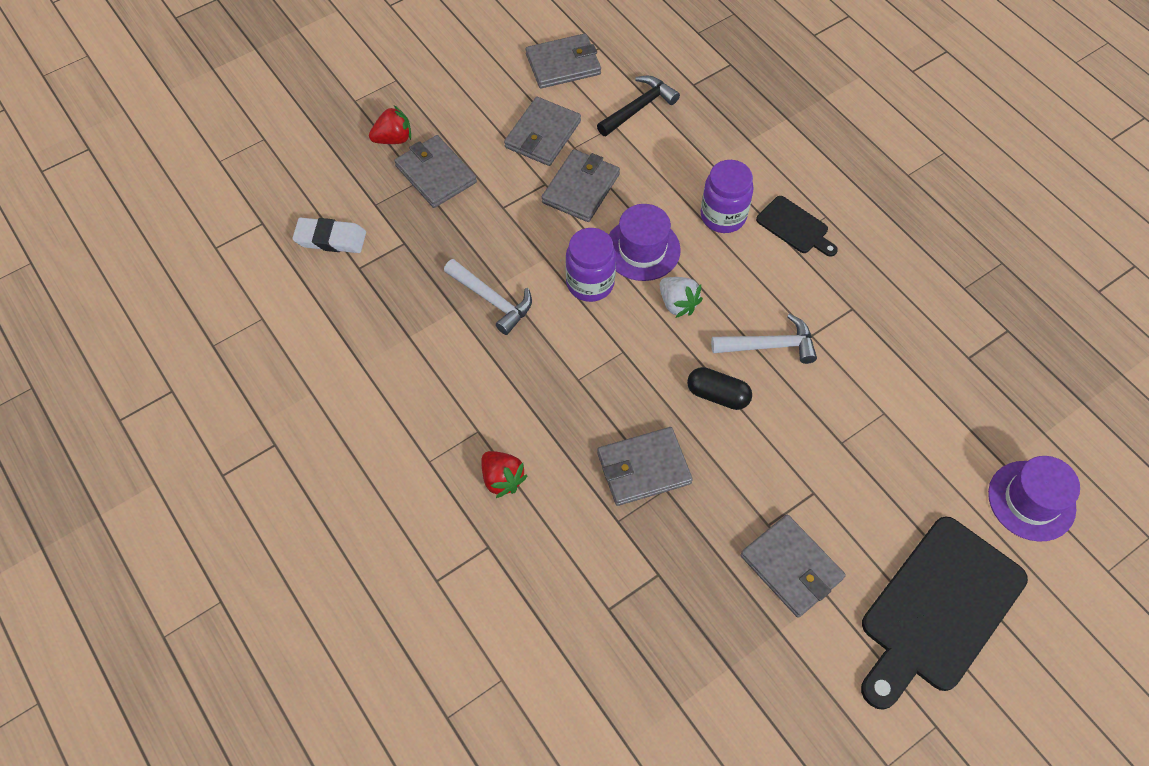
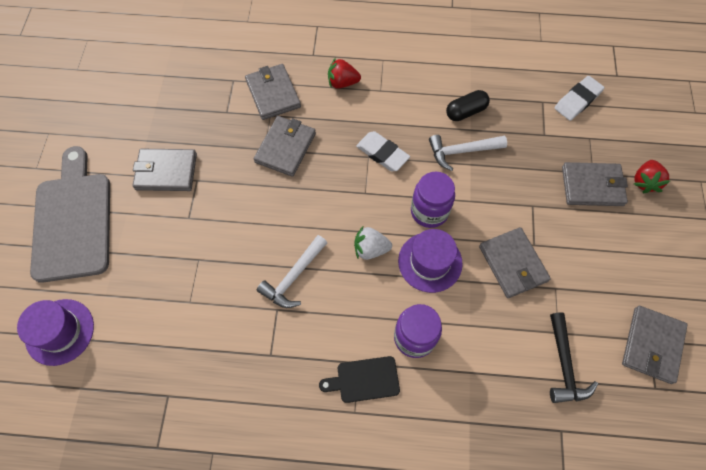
camera: 130 degrees right, 5 degrees up
grey wallet [504,97,581,166] -> grey wallet moved to [245,64,301,120]
black capsule [687,367,752,410] -> black capsule moved to [446,90,490,121]
black cutting board [861,517,1028,710] -> grey cutting board [30,146,110,283]
none -> white eraser [356,131,410,171]

